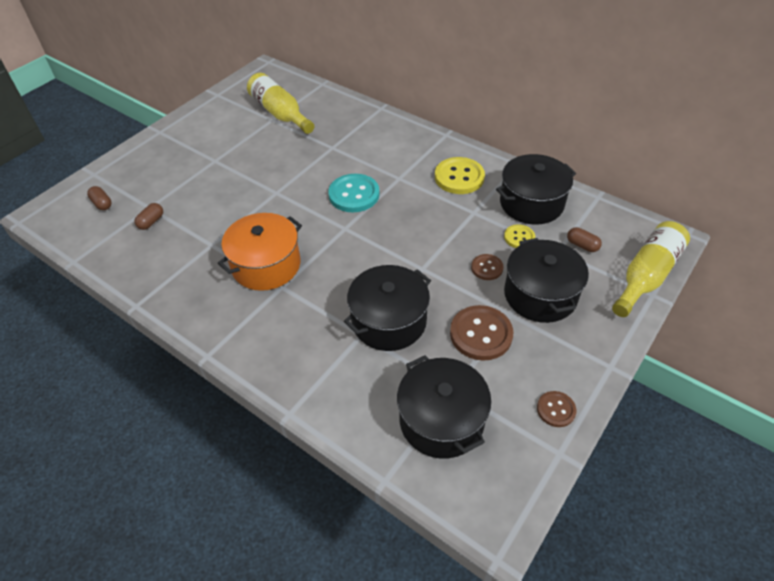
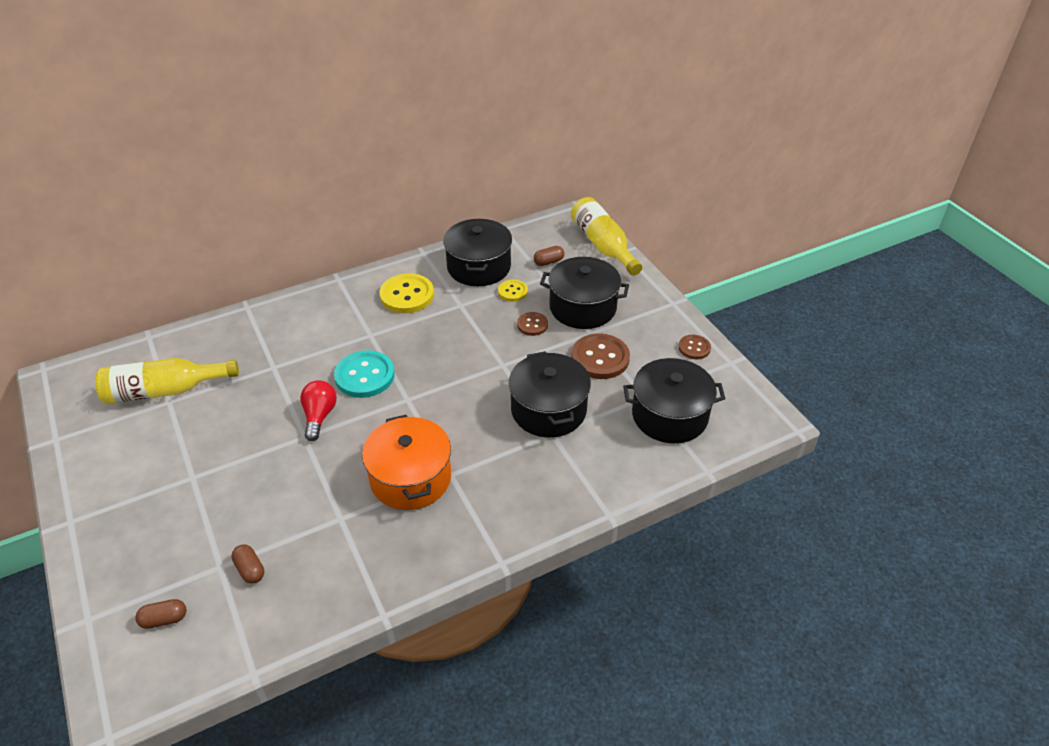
camera: 65 degrees left, 5 degrees down
none -> red light bulb [300,380,337,441]

